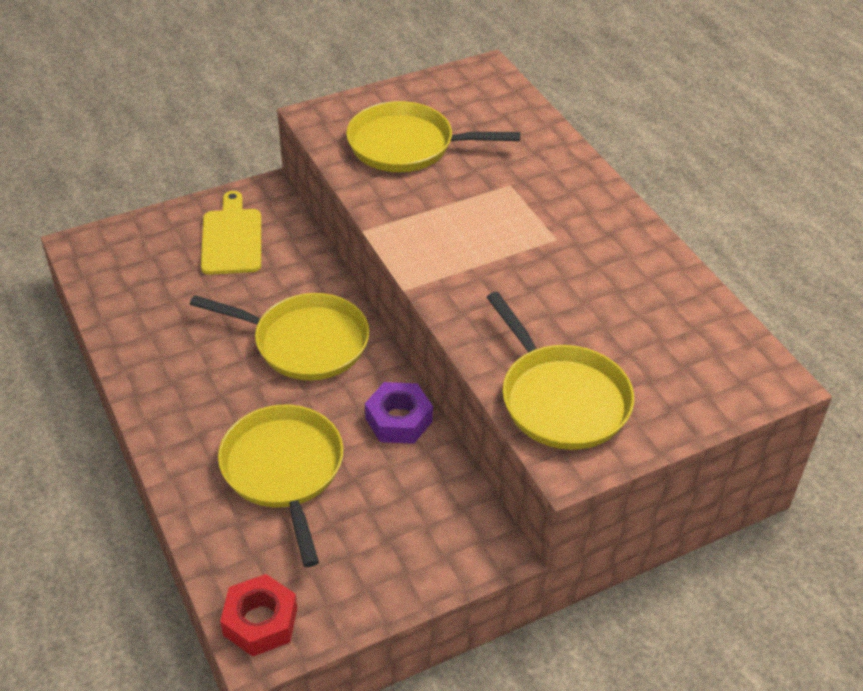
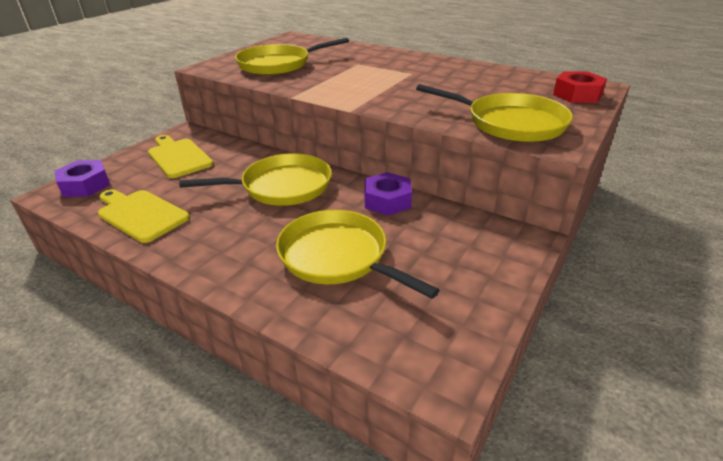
camera: 30 degrees left, 10 degrees down
red nut [220,574,297,657] -> red nut moved to [553,71,607,103]
none -> purple nut [54,160,110,197]
none -> yellow cutting board [98,189,190,243]

